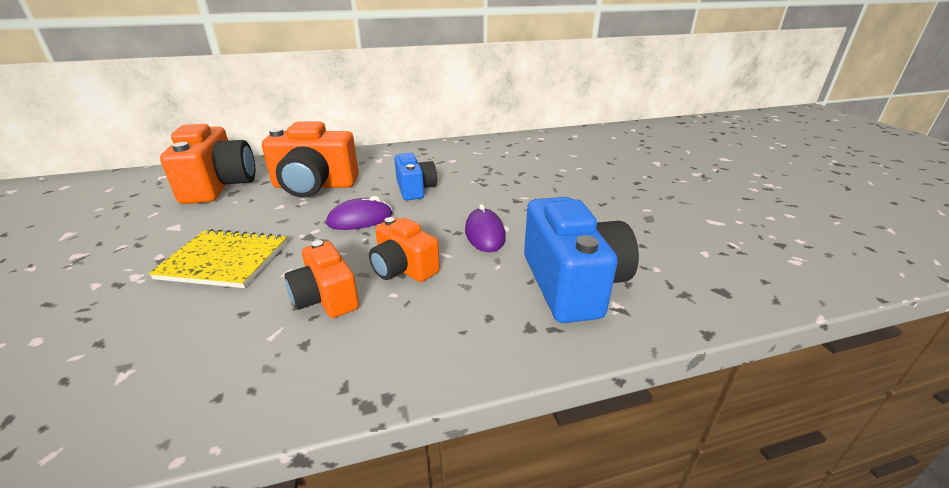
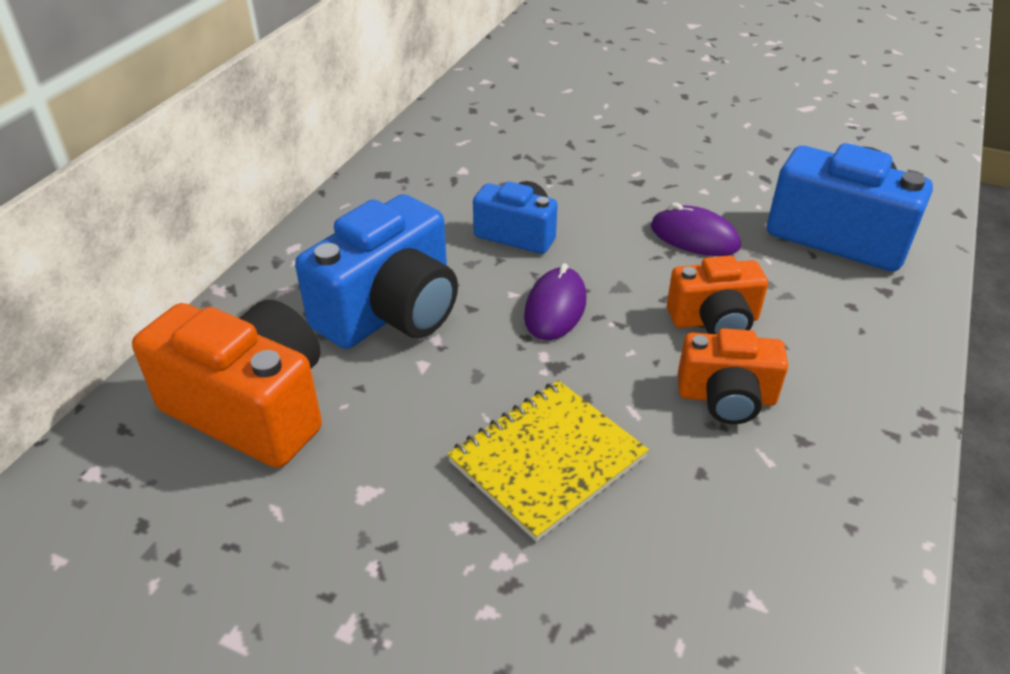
camera: 50 degrees left, 10 degrees up
orange camera [262,122,359,198] -> blue camera [295,194,458,349]

